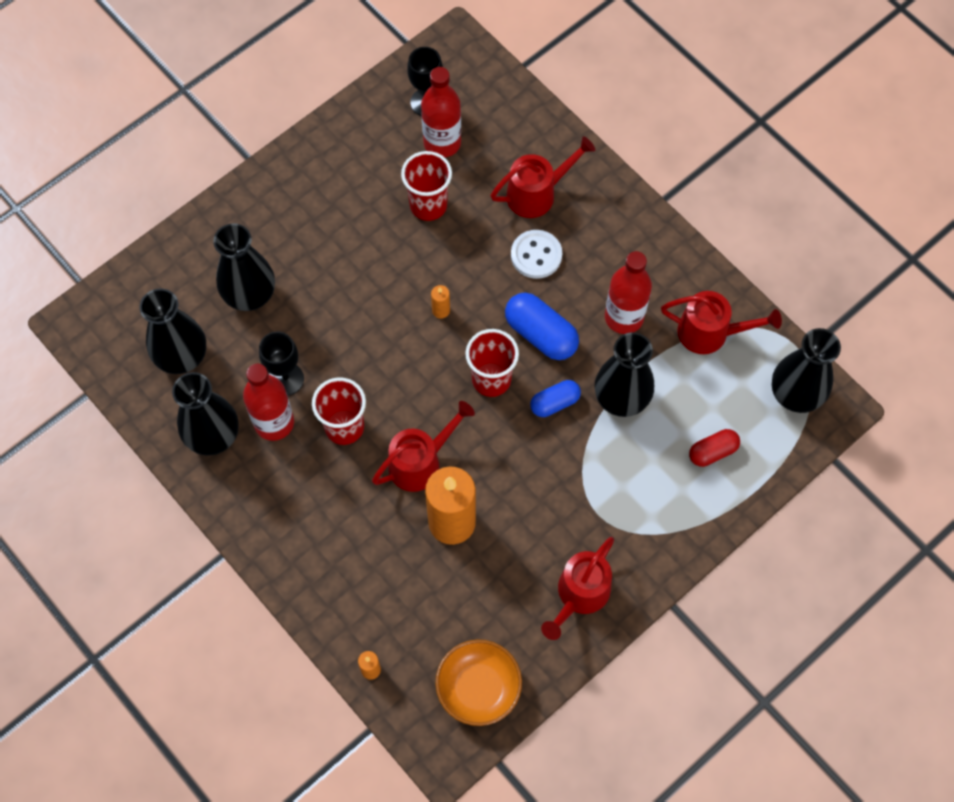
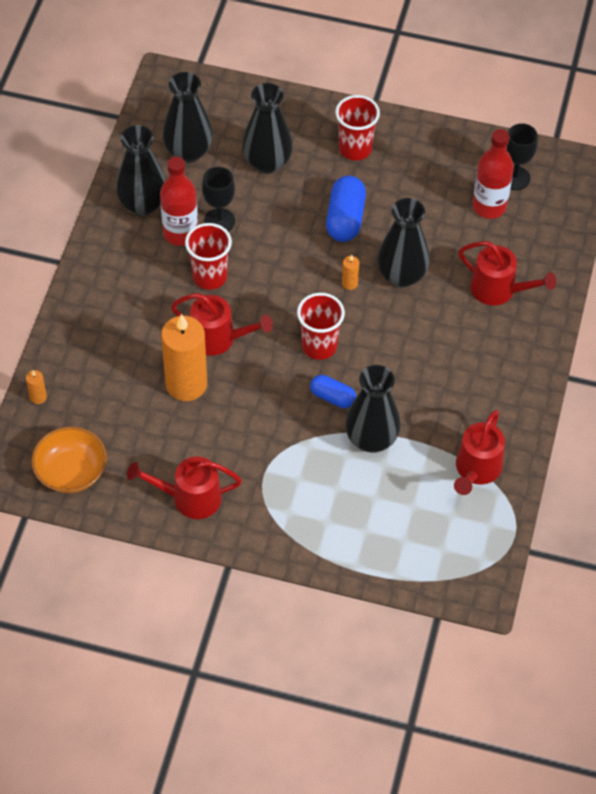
camera: 55 degrees right, 10 degrees down
red cup [401,151,452,221] -> red cup moved to [335,95,380,160]
blue capsule [505,293,579,360] -> blue capsule moved to [326,176,366,242]
white button [511,230,562,279] -> none
red bottle [605,251,652,334] -> none
red watering can [661,291,782,354] -> red watering can turned 45 degrees clockwise [454,410,505,495]
red capsule [689,429,740,467] -> none
black vase [772,328,841,413] -> black vase moved to [377,198,430,288]

